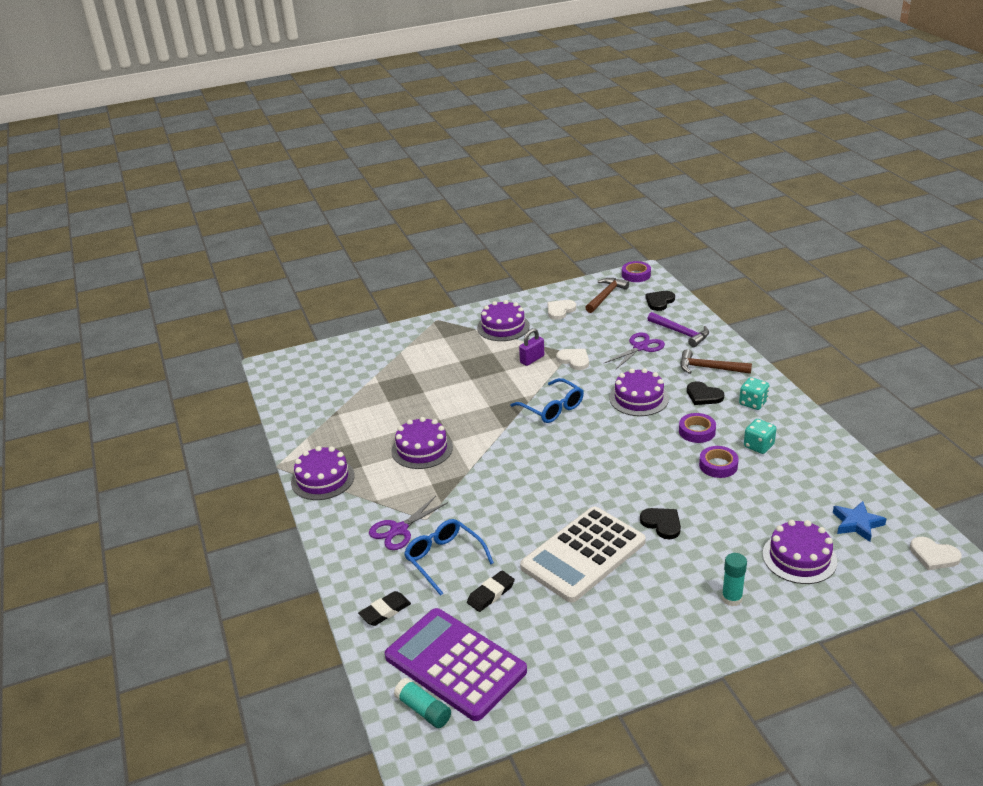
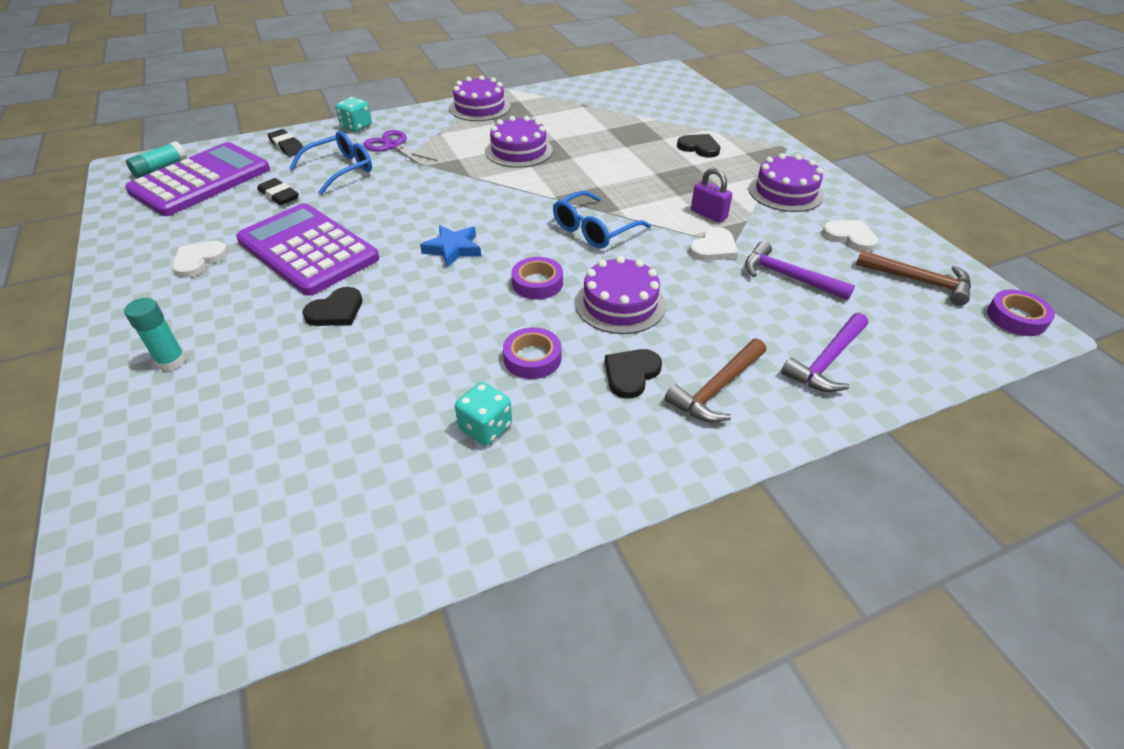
camera: 85 degrees right, 10 degrees up
white calculator [520,506,646,603] -> purple calculator [236,203,379,296]
purple scissors [605,332,665,370] -> none
black heart [645,291,675,311] -> black heart moved to [677,134,720,158]
brown hammer [680,349,752,374] -> brown hammer turned 150 degrees counterclockwise [665,338,766,422]
purple tape [699,446,739,478] -> purple tape moved to [511,257,563,299]
turquoise dice [739,377,769,410] -> turquoise dice moved to [335,97,372,132]
purple cake [763,520,837,584] -> none
blue star [833,501,887,542] -> blue star moved to [420,225,481,268]
white heart [910,537,962,570] -> white heart moved to [172,241,228,278]
none -> purple hammer [745,241,855,300]

